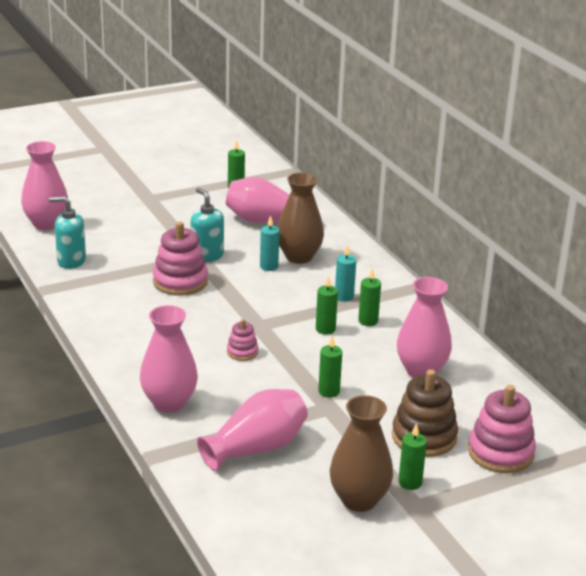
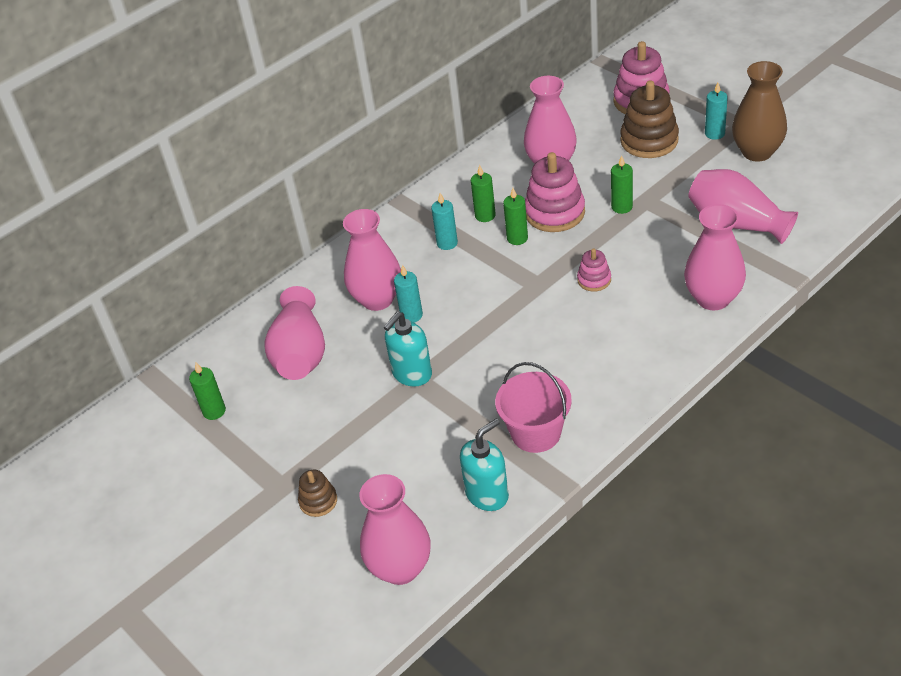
camera: 100 degrees left, 15 degrees up
turquoise soap dispenser [49,196,86,269] -> turquoise soap dispenser turned 120 degrees counterclockwise [460,419,509,511]
pink stacking toy [153,221,208,296] -> pink stacking toy moved to [525,152,585,232]
brown vase [277,172,324,264] -> pink vase [343,209,401,311]
green candle [398,423,427,490] -> turquoise candle [705,83,728,140]
none -> brown stacking toy [298,470,337,517]
none -> pink bucket [495,362,572,453]

